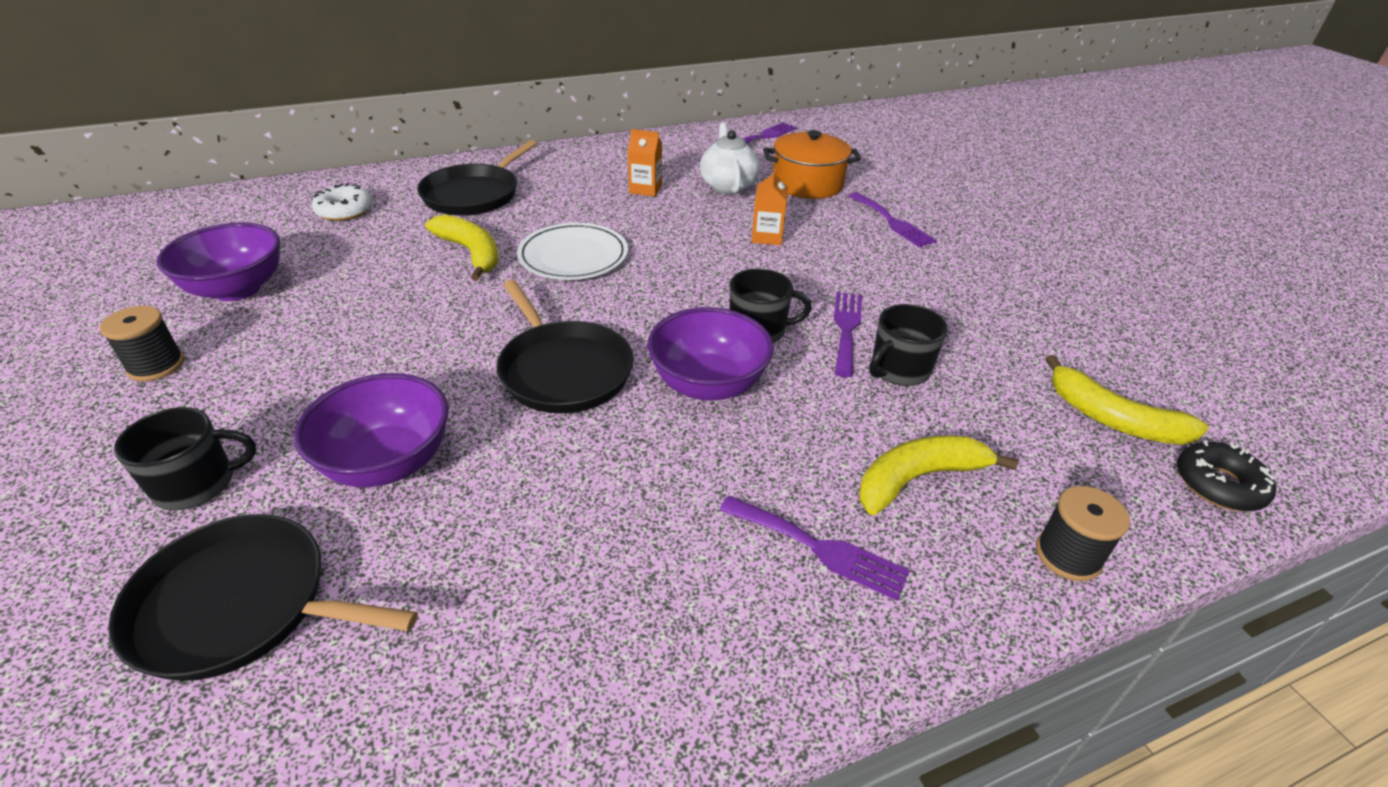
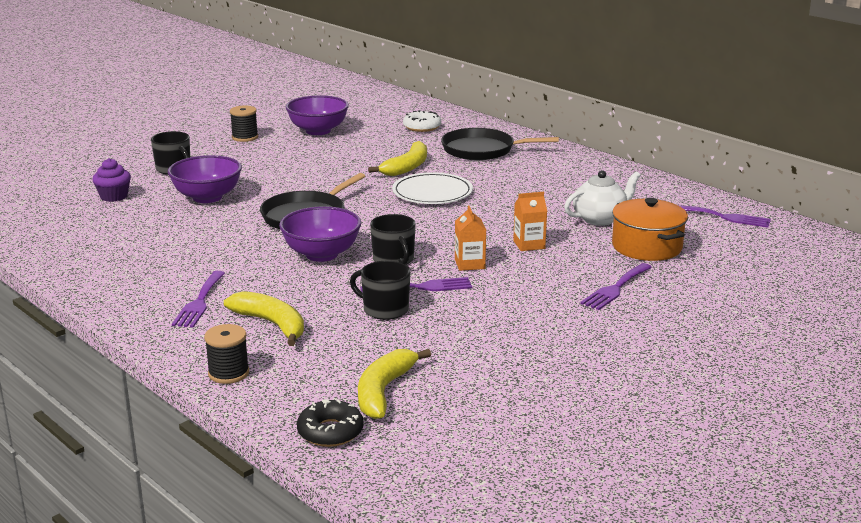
camera: 70 degrees right, 15 degrees down
black pan [108,514,418,681] -> purple cupcake [92,158,131,202]
orange carton [628,129,662,197] -> orange carton moved to [455,206,486,271]

